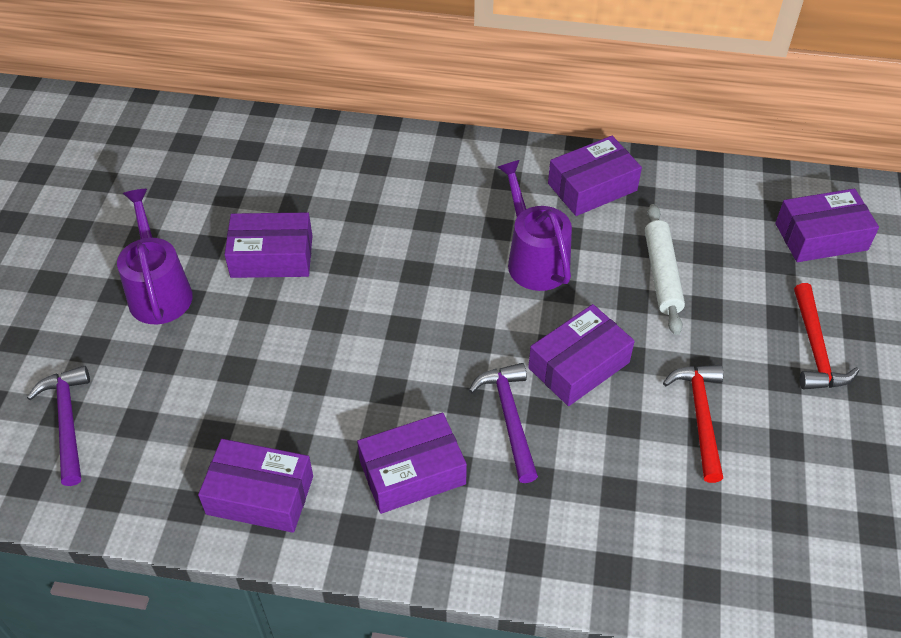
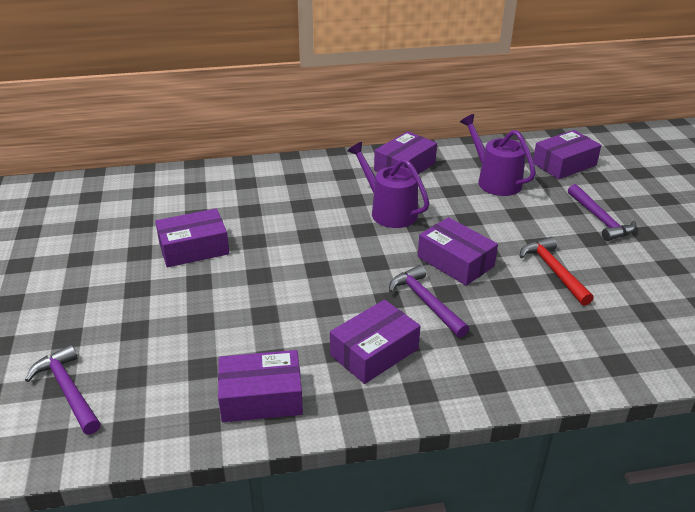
camera: 20 degrees left, 15 degrees down
purple watering can [117,189,193,324] -> purple watering can moved to [460,114,536,196]
purple box [528,304,635,406] -> purple box turned 75 degrees counterclockwise [418,217,498,286]
white rolling pin [645,204,685,335] -> none
red hammer [794,283,859,389] -> purple hammer [568,184,636,241]

